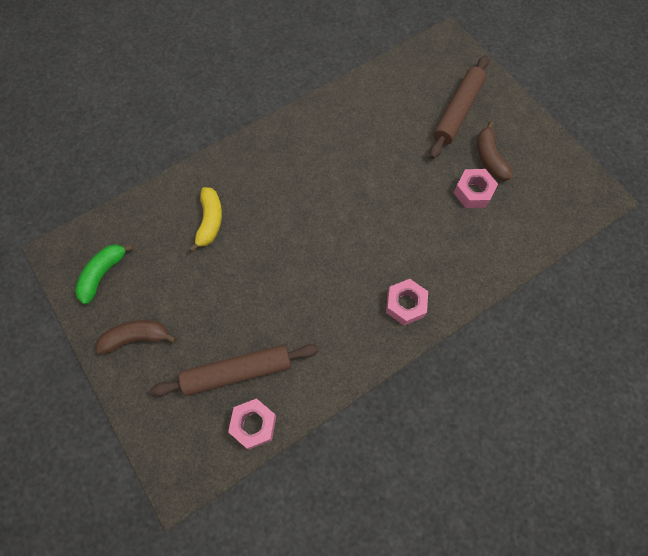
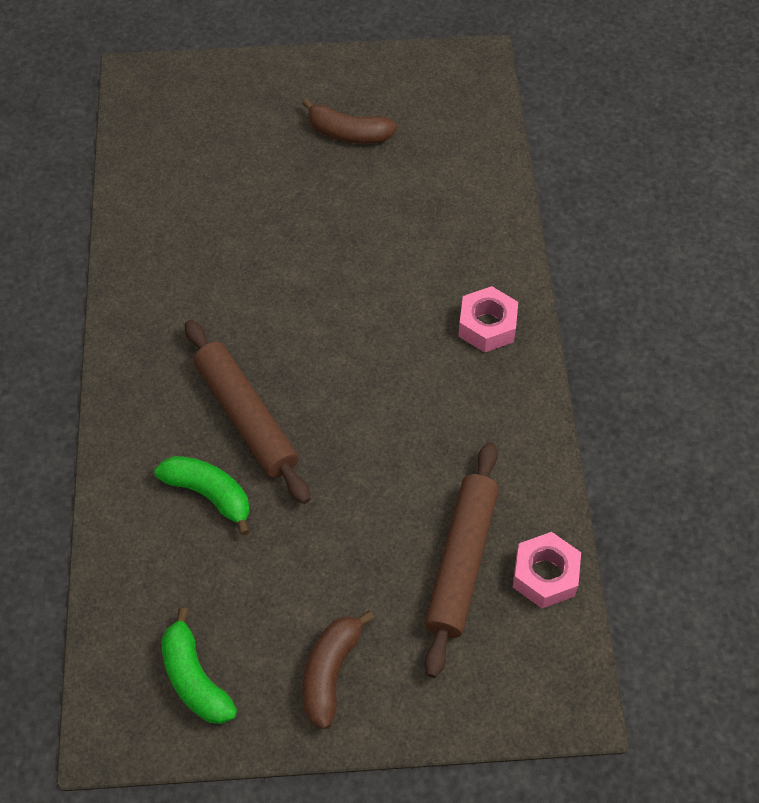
camera: 60 degrees left, 10 degrees down
yellow banana [189,187,222,252] -> green banana [154,456,250,536]
brown rolling pin [430,55,489,159] -> brown rolling pin moved to [185,320,311,504]
pink nut [454,169,498,208] -> none

